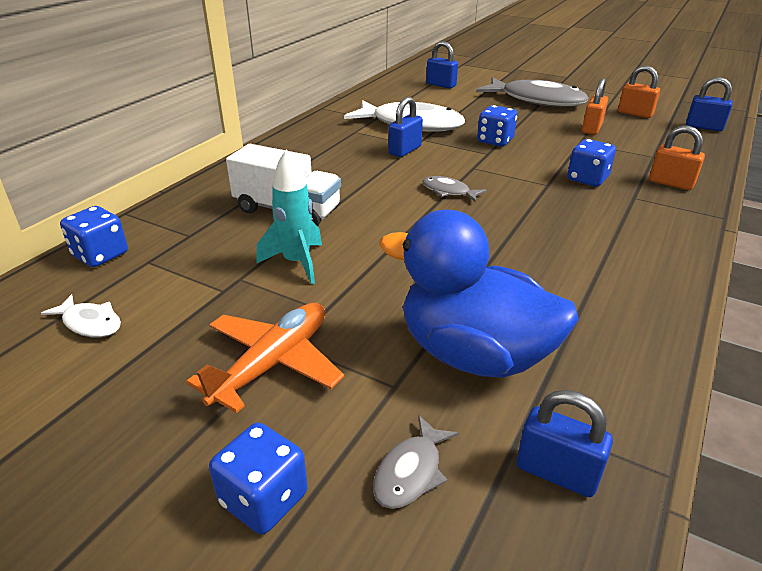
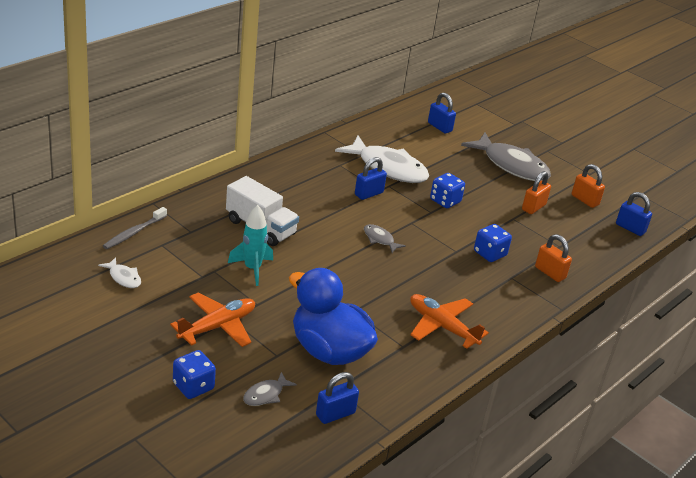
camera: 10 degrees right, 0 degrees up
blue dice [60,206,128,267] -> grey toothbrush [103,207,167,249]
blue padlock [517,390,613,497] -> blue padlock turned 75 degrees counterclockwise [316,372,359,424]
none -> orange plane [410,294,489,349]

